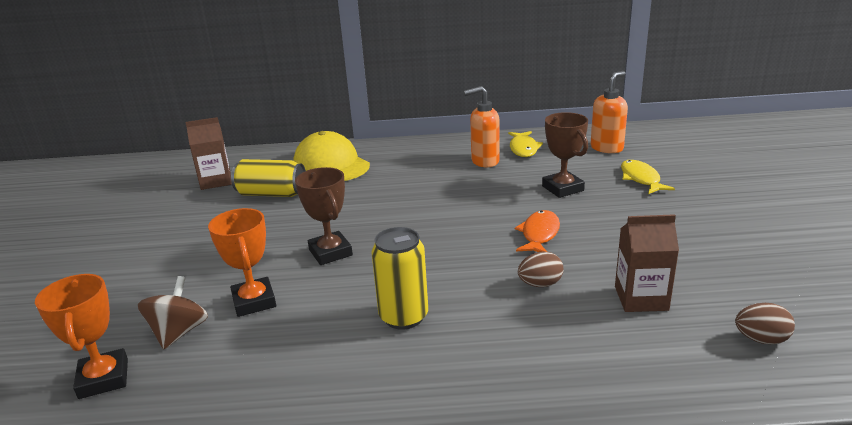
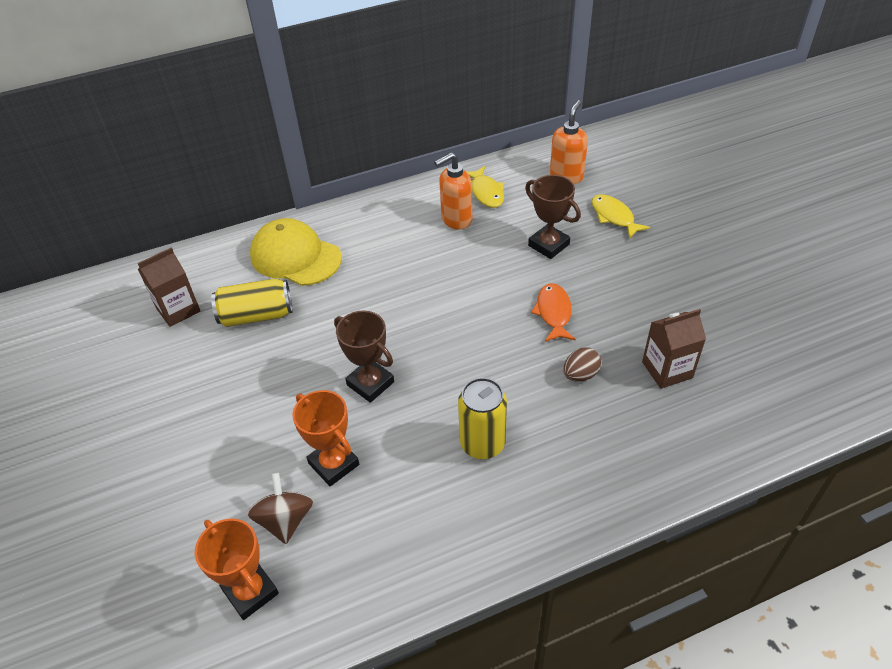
camera: 20 degrees left, 20 degrees up
brown egg [735,303,795,344] -> none

